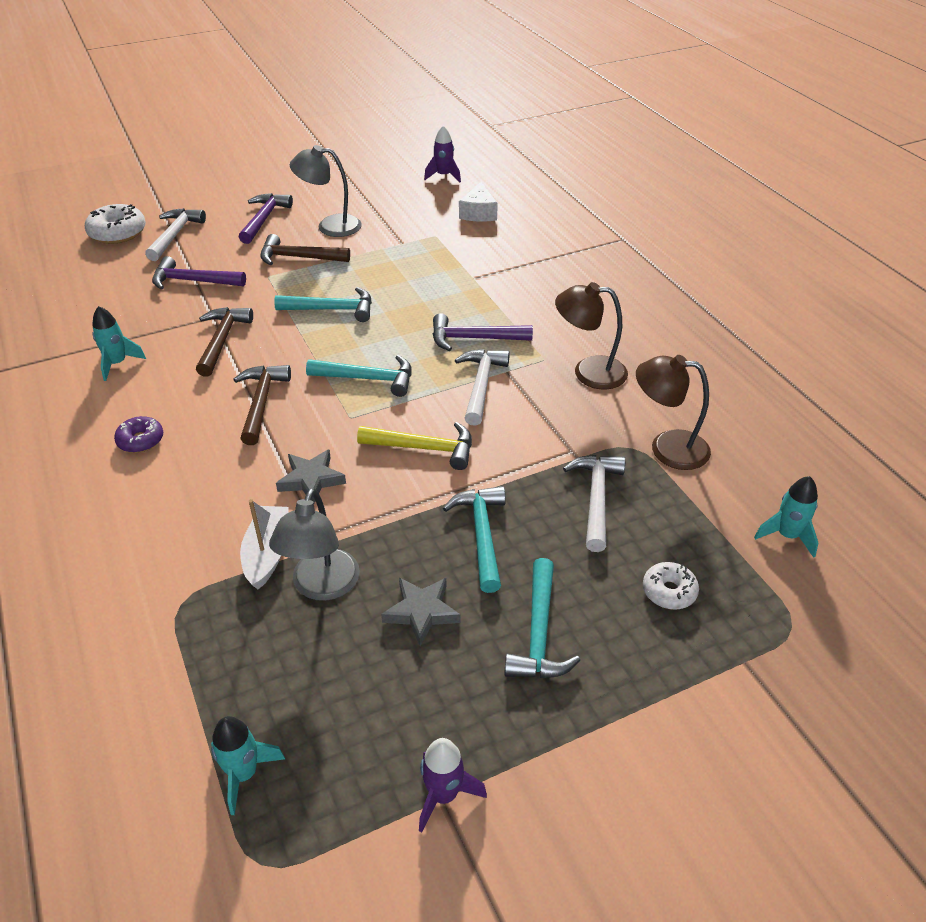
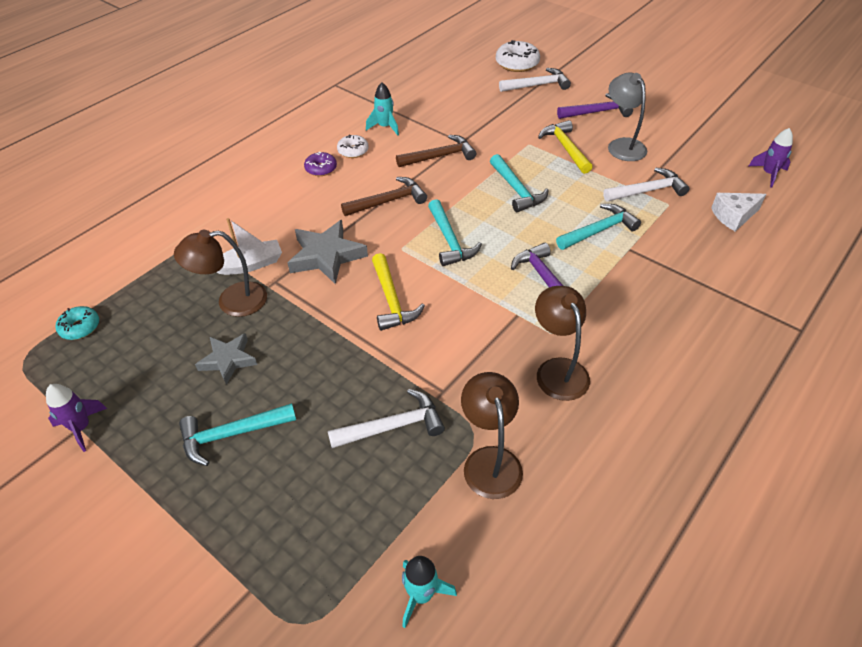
camera: 65 degrees right, 5 degrees up
purple hammer [152,256,246,290] -> none
turquoise rocket [211,716,285,815] -> turquoise donut [56,306,99,340]
brown hammer [260,234,350,265] -> yellow hammer [538,120,593,174]
grey lamp [269,488,360,601] -> brown lamp [174,230,267,317]
grey star [276,449,346,503] -> grey star [288,220,368,284], size x1.54
turquoise hammer [443,486,506,593] -> turquoise hammer moved to [556,204,641,250]
white hammer [455,349,510,426] -> white hammer moved to [603,168,689,202]
white donut [643,562,699,610] -> white donut moved to [337,135,369,158]

